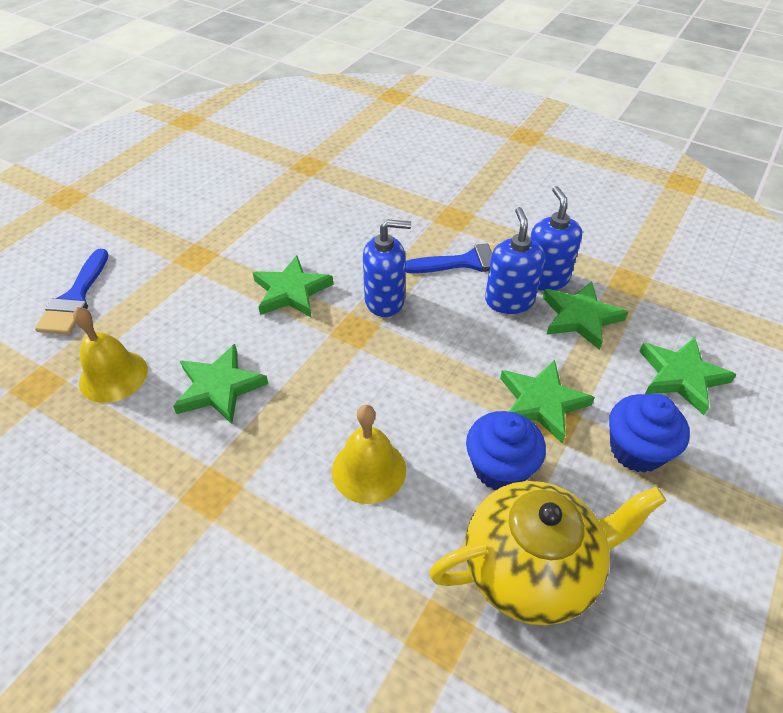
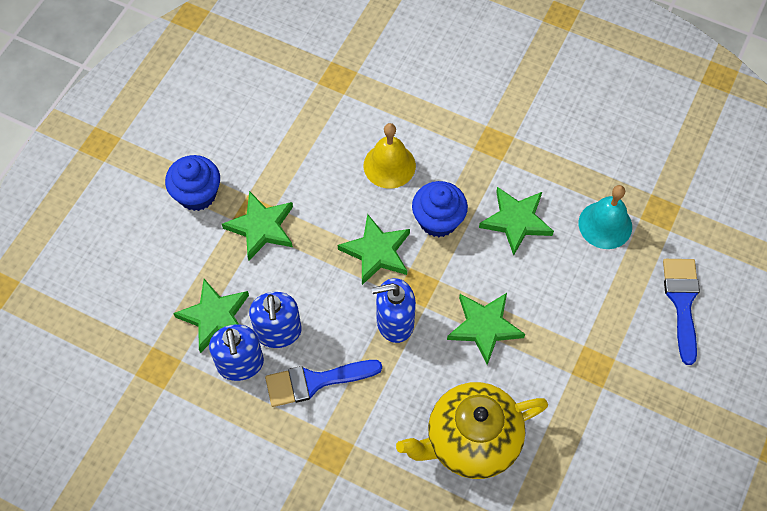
camera: 175 degrees right, 15 degrees up
yellow bell [73,307,148,403] -> turquoise bell [579,185,632,249]
yellow teapot [429,481,666,625] -> yellow teapot moved to [396,382,548,479]
blue cupcake [466,411,546,490] -> blue cupcake moved to [412,181,468,237]
green star [639,337,737,415] -> green star moved to [338,214,410,285]

